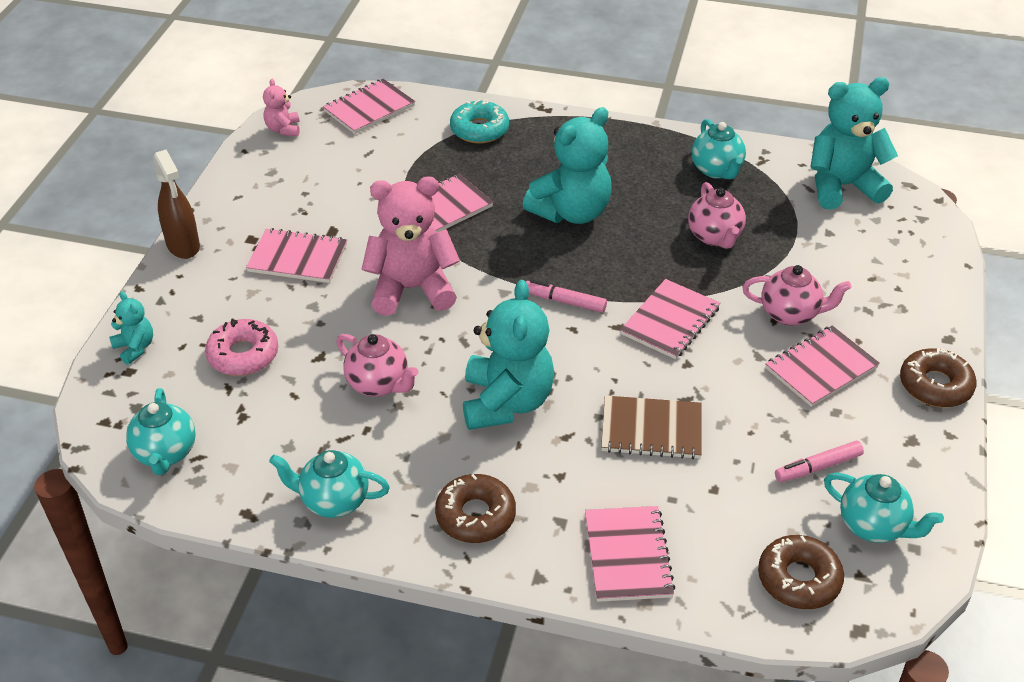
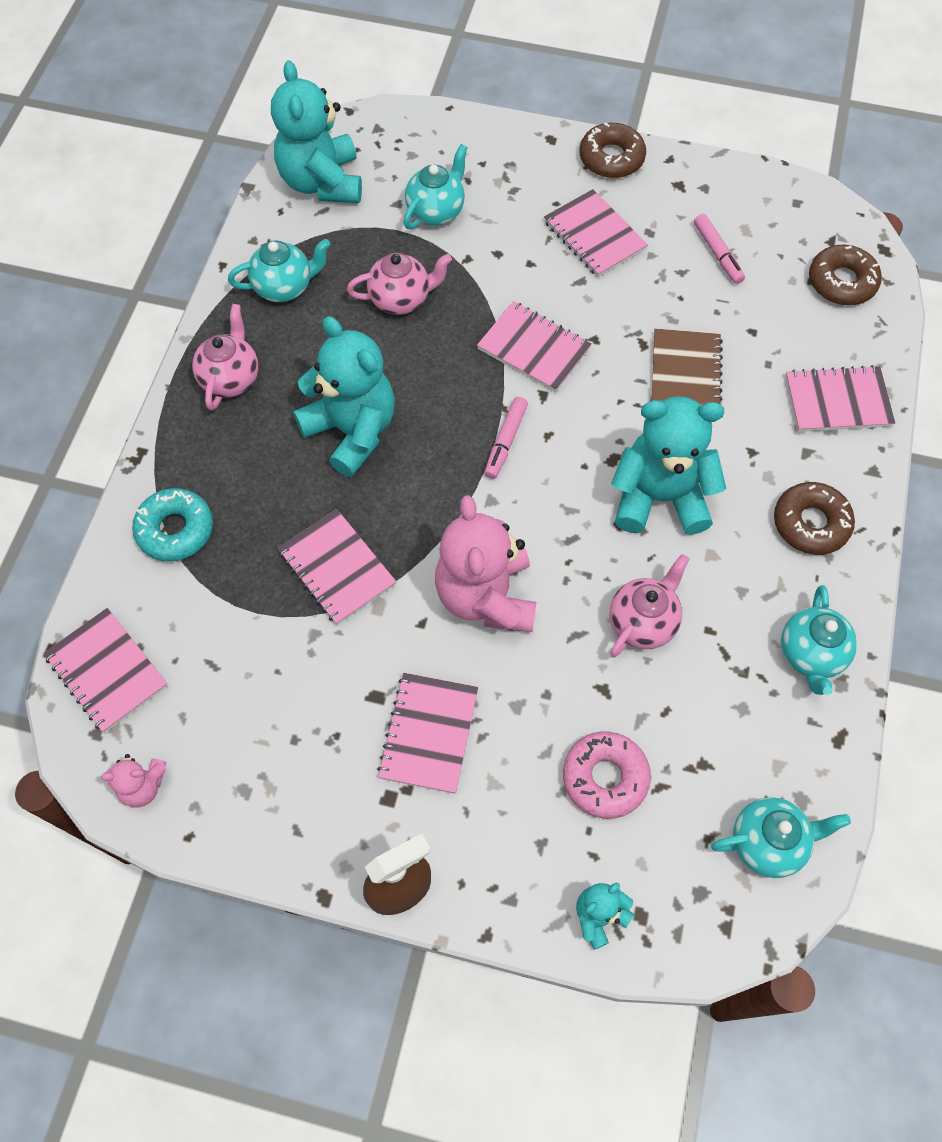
camera: 90 degrees left, 20 degrees up
pink teapot [742,265,852,326] -> pink teapot moved to [192,304,258,410]
turquoise teapot [824,473,944,543] -> turquoise teapot moved to [403,144,468,229]

